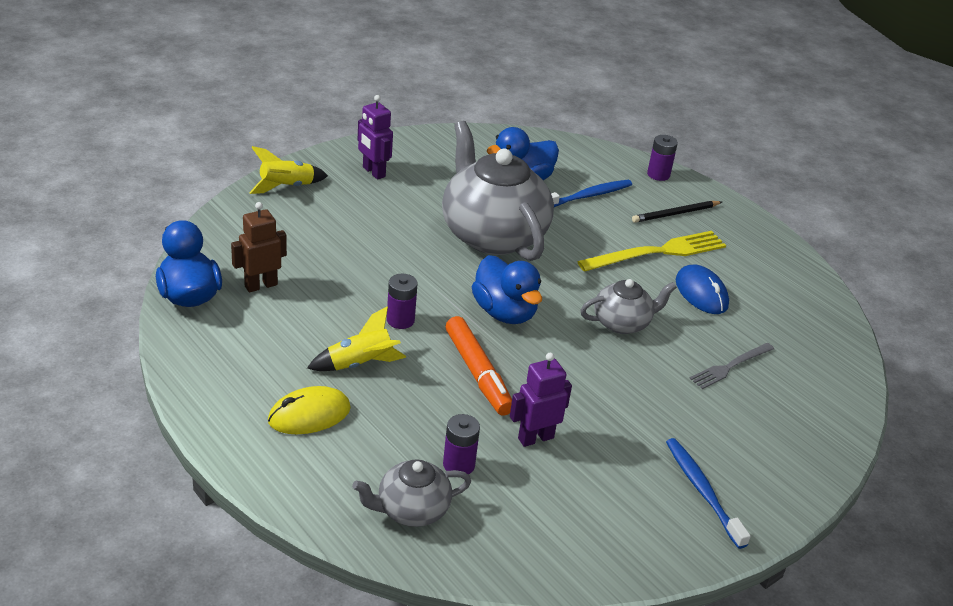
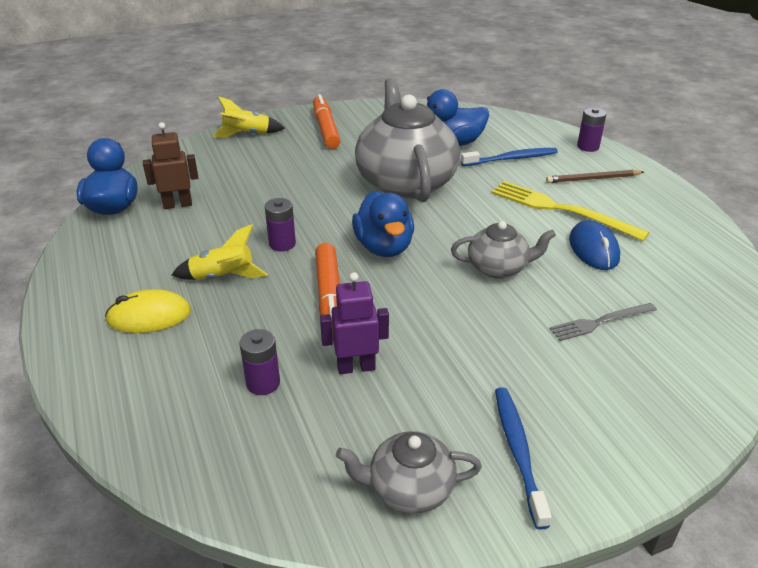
camera: 20 degrees right, 0 degrees up
grey teapot [352,459,471,527] -> grey teapot moved to [336,431,482,513]
purple robot [358,95,393,180] -> orange marker [313,94,341,149]
yellow fork [577,231,726,272] -> yellow fork turned 135 degrees counterclockwise [491,181,649,241]
black pencil [632,201,722,223] -> brown pencil [546,170,644,183]

